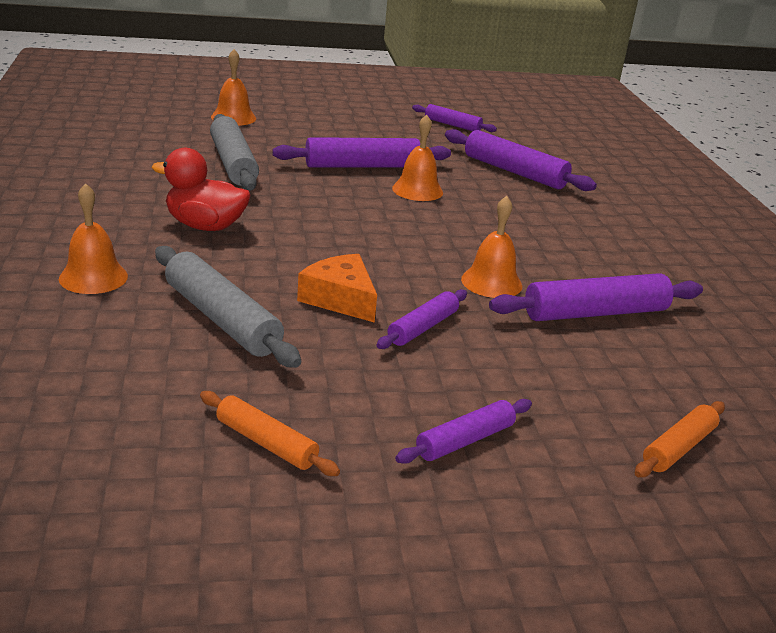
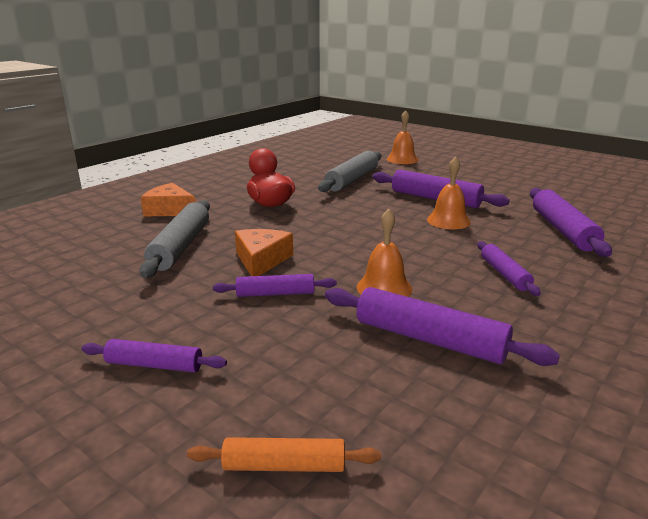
camera: 50 degrees right, 5 degrees down
orange bell [59,183,128,294] -> orange cheese [140,183,195,217]
orange rolling pin [200,391,340,476] -> none
purple rolling pin [412,104,497,132] -> purple rolling pin moved to [477,241,541,296]

